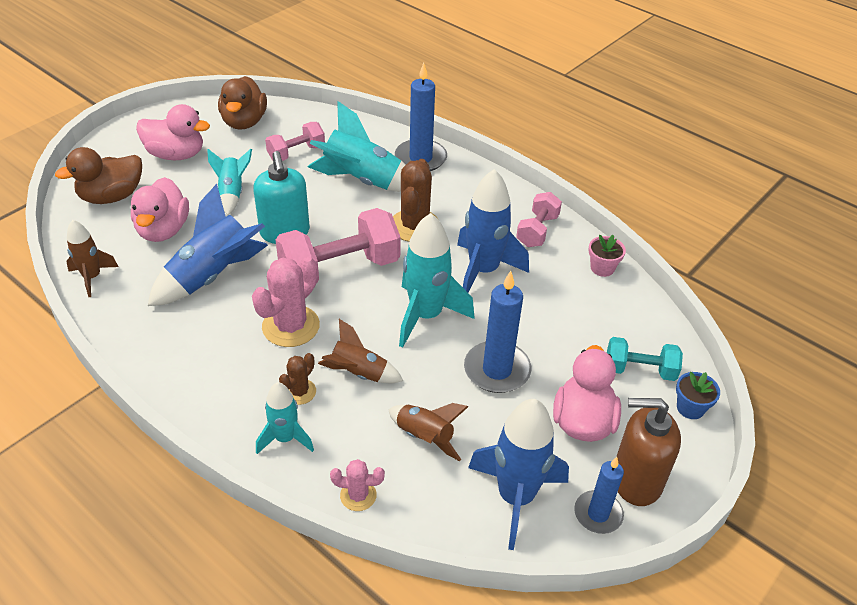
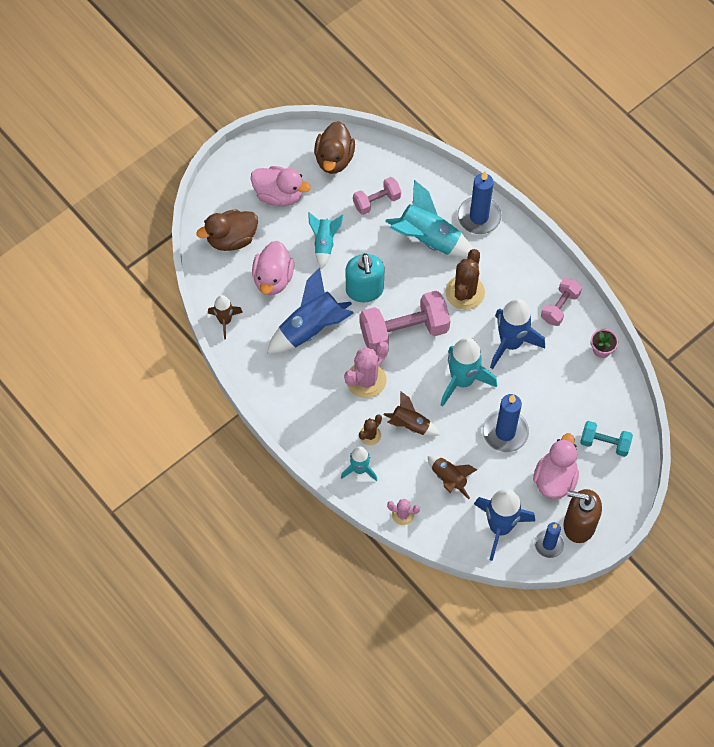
camera: 10 degrees right, 20 degrees up
blue flower pot [676,372,720,419] -> none

